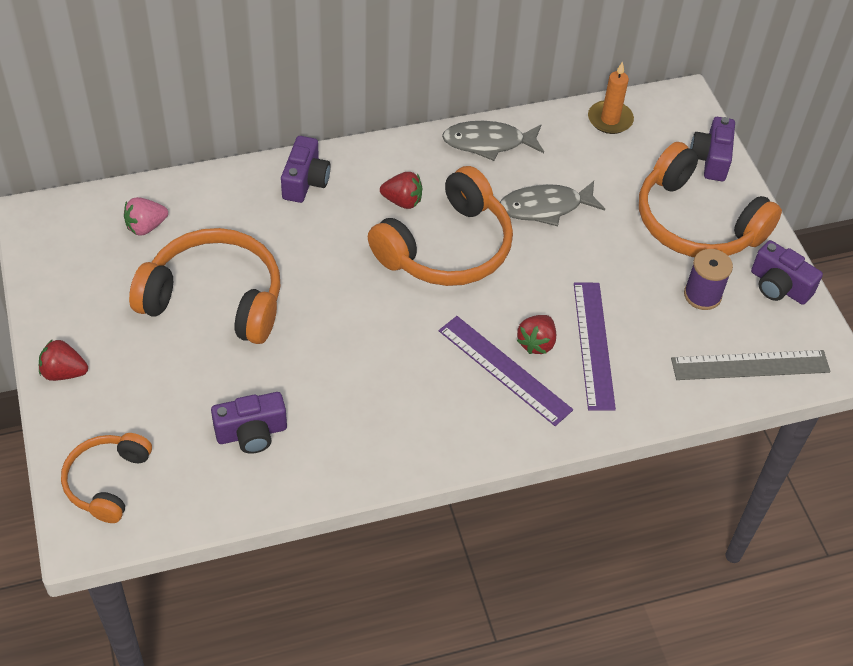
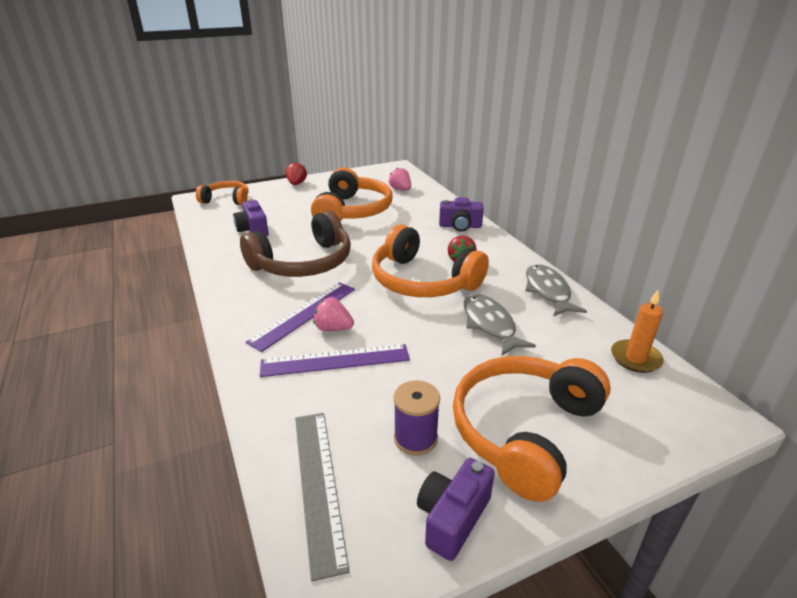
camera: 85 degrees right, 20 degrees down
red strawberry [517,315,556,354] -> pink strawberry [313,297,354,331]
purple camera [690,117,735,181] -> none
none -> brown headphones [240,210,351,277]

